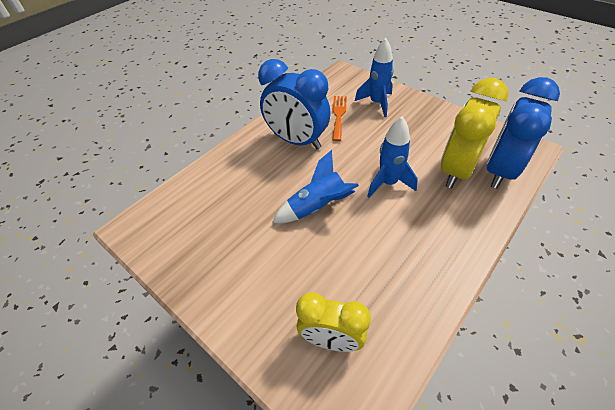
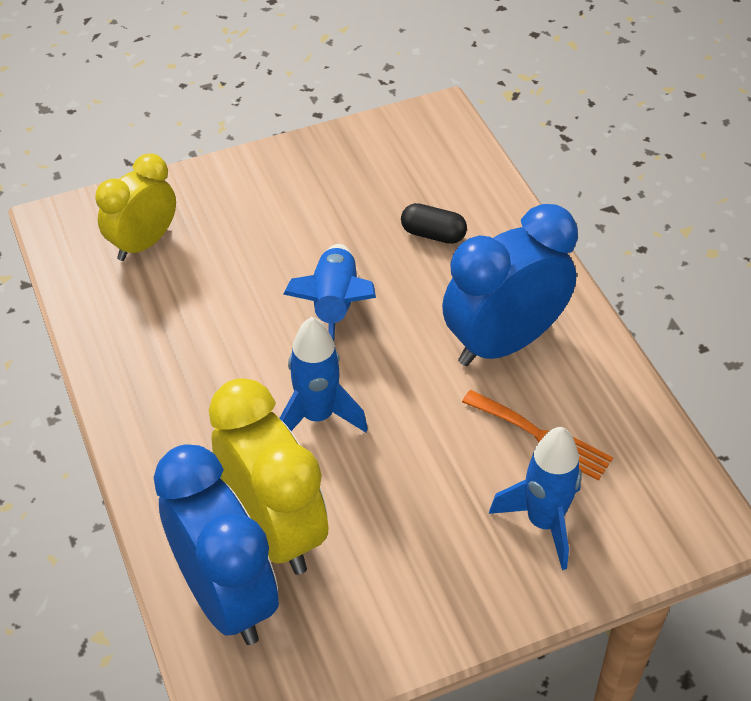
camera: 115 degrees right, 0 degrees up
none -> black capsule [401,203,467,244]

